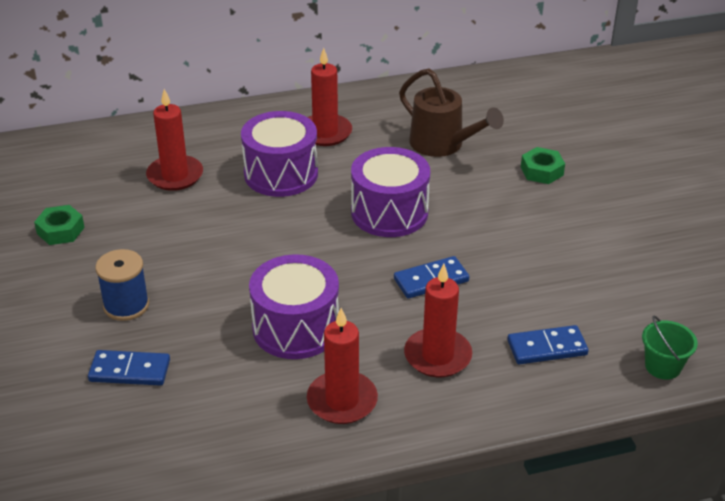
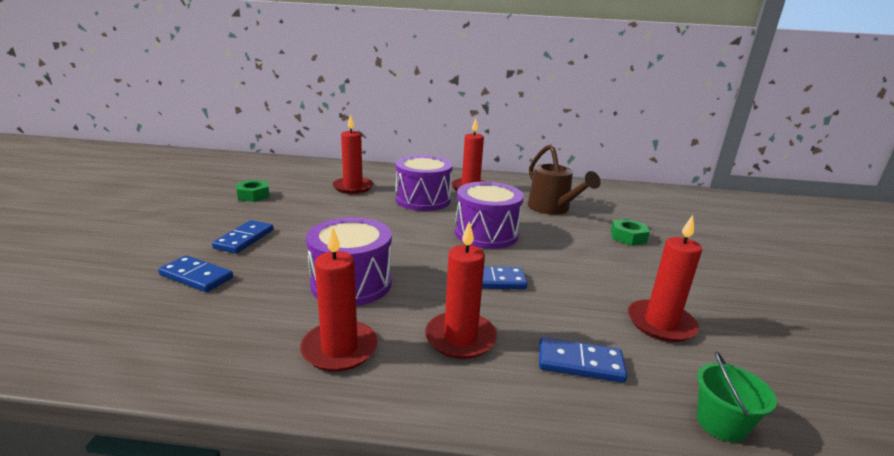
camera: 20 degrees right, 15 degrees down
blue spool [95,249,149,321] -> blue domino [212,220,273,253]
none -> red candle [628,215,702,342]

